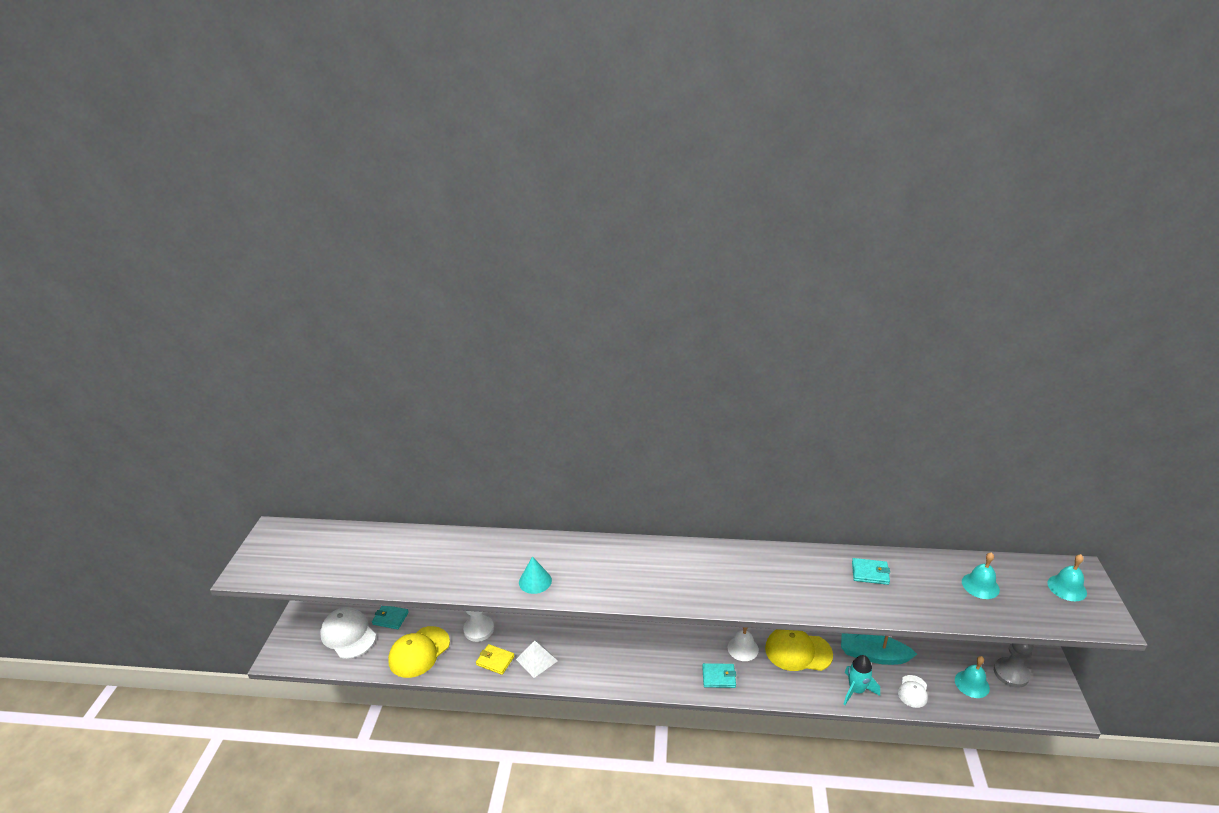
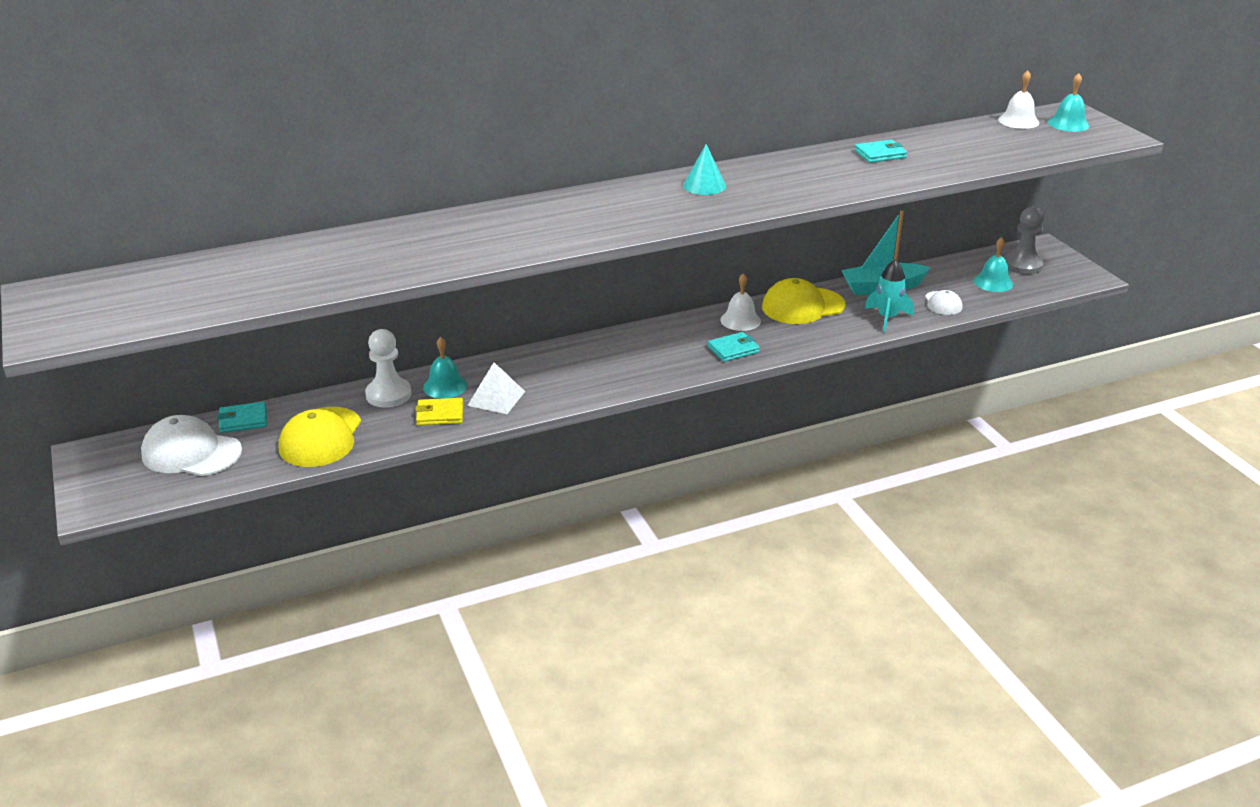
camera: 30 degrees left, 0 degrees up
turquoise cone [519,556,552,594] -> turquoise cone moved to [683,144,726,195]
turquoise bell [962,552,1000,599] -> turquoise bell moved to [423,337,468,399]
none -> white bell [998,70,1039,129]

